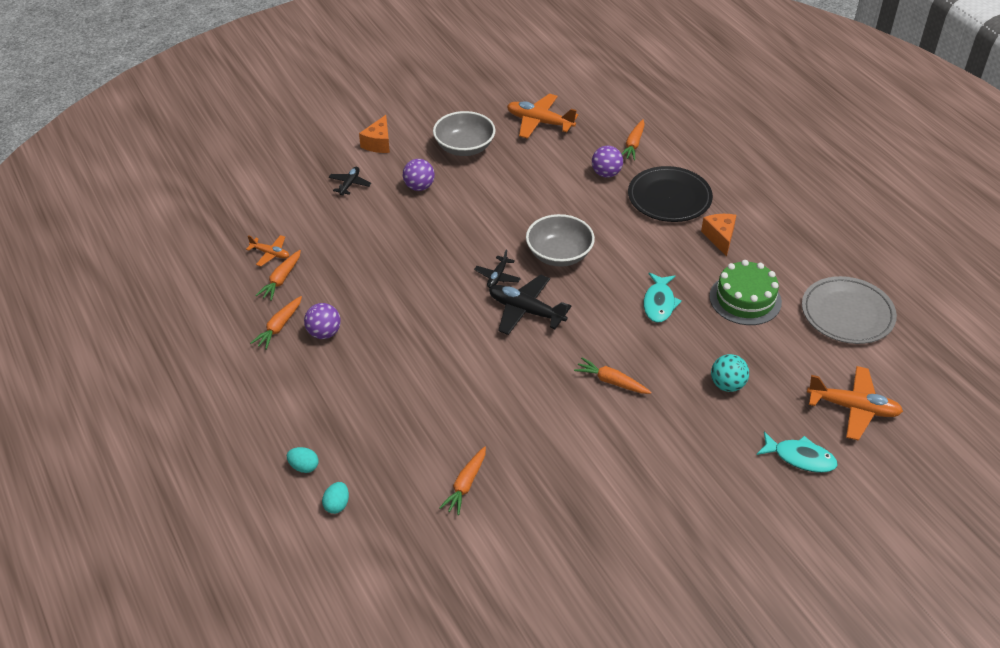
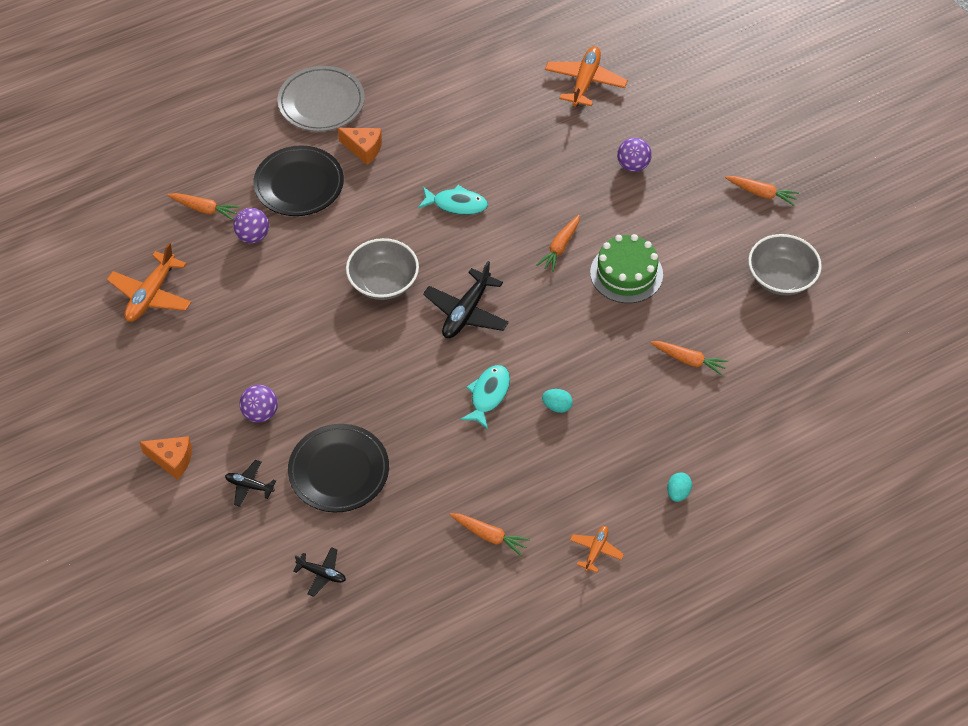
camera: 90 degrees left, 10 degrees up
orange plane [246,235,289,267] -> orange plane moved to [570,526,624,573]
orange carrot [255,250,301,301] -> orange carrot moved to [725,176,799,206]
purple ball [304,303,341,339] -> purple ball moved to [617,137,652,172]
turquoise egg [322,482,349,514] -> turquoise egg moved to [542,389,573,413]
grey bowl [433,111,495,156] -> grey bowl moved to [748,234,822,295]
black plane [474,250,521,288] -> black plane moved to [293,547,346,597]
orange cheese [701,214,736,257] -> orange cheese turned 150 degrees counterclockwise [338,128,382,165]
green cake [710,260,782,325] -> green cake moved to [590,234,663,303]
turquoise ball [711,354,749,392] -> none
turquoise fish [757,431,838,473] -> turquoise fish moved to [461,365,510,429]
grey plate [802,276,897,344] -> grey plate moved to [277,66,365,132]
none -> black plate [288,424,389,512]

